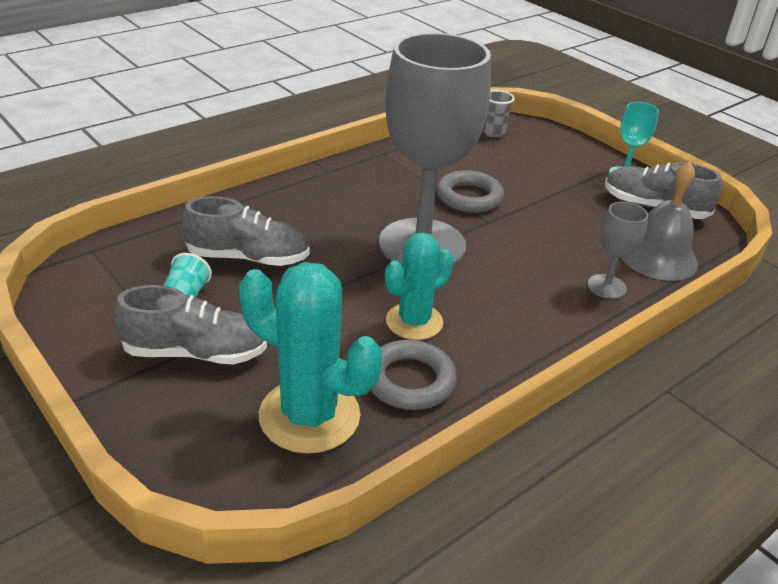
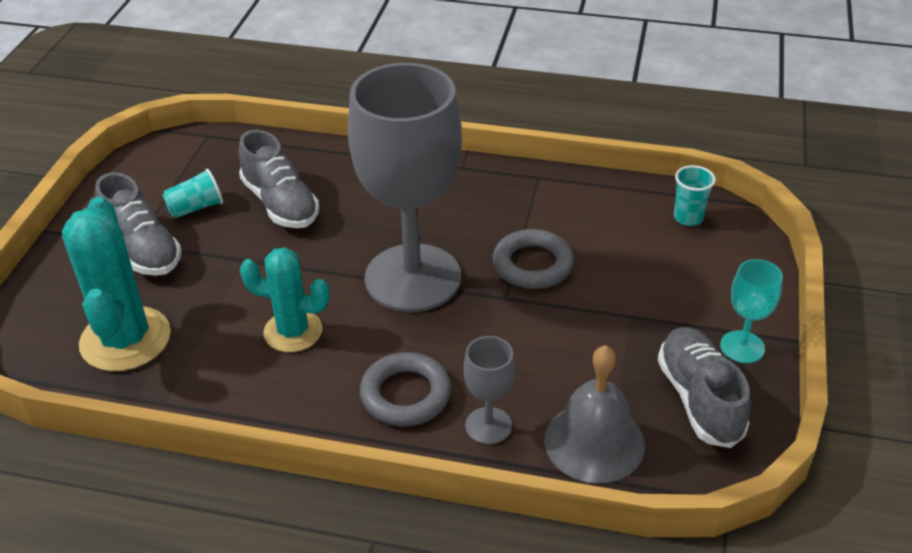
camera: 55 degrees right, 5 degrees up
grey ring [371,340,457,410] -> grey ring moved to [360,352,451,426]
grey cup [483,90,515,137] -> turquoise cup [674,165,716,226]

